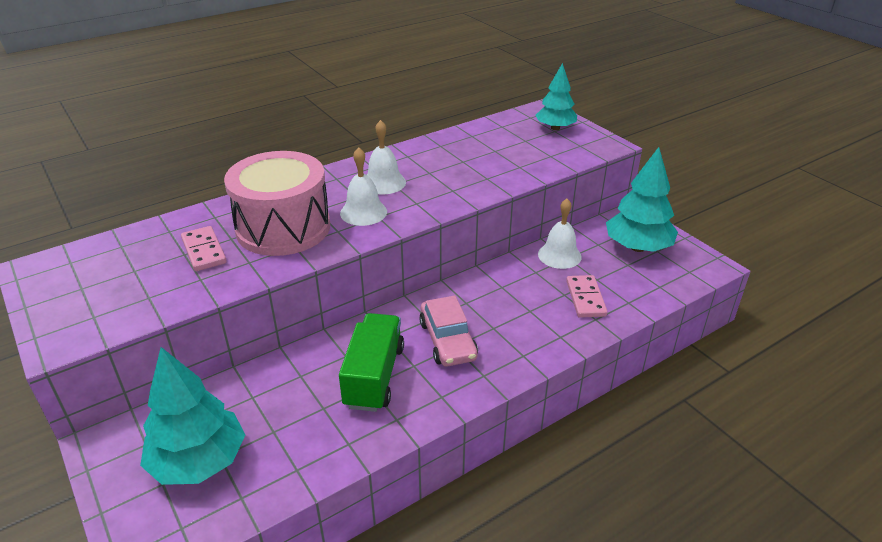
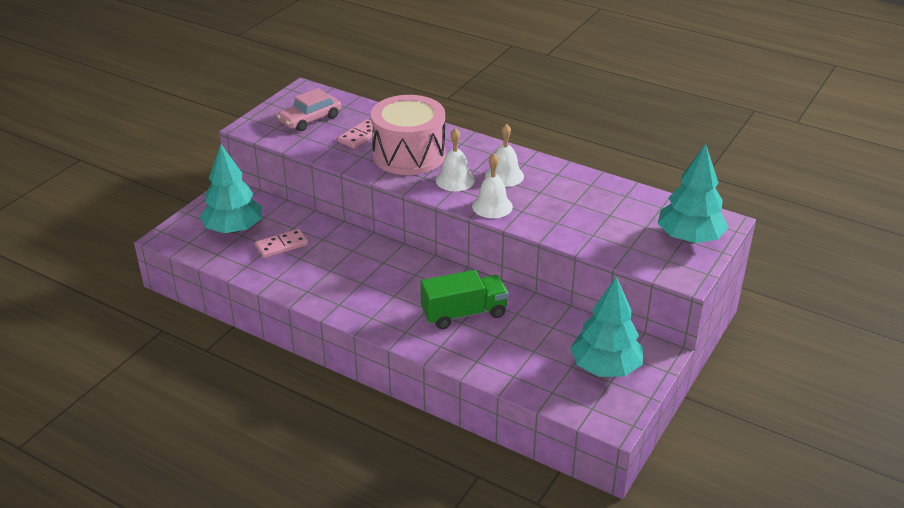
camera: 65 degrees right, 0 degrees up
green truck [339,313,404,412] -> green truck moved to [420,270,508,329]
pink car [419,295,478,367] -> pink car moved to [277,88,341,131]
turquoise tree [535,63,577,130] -> turquoise tree [658,144,729,243], size x1.52
white bell [538,199,582,269] -> white bell moved to [472,154,513,218]
pink domino [566,275,608,318] -> pink domino moved to [255,229,308,258]

